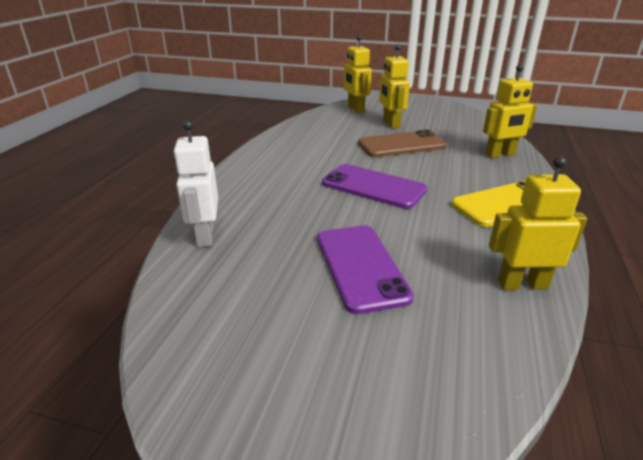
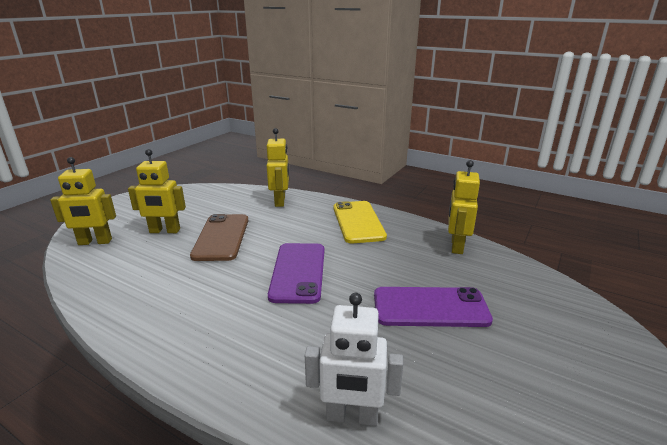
camera: 75 degrees left, 5 degrees down
purple phone [322,164,427,209] -> purple phone turned 45 degrees counterclockwise [268,243,325,304]

